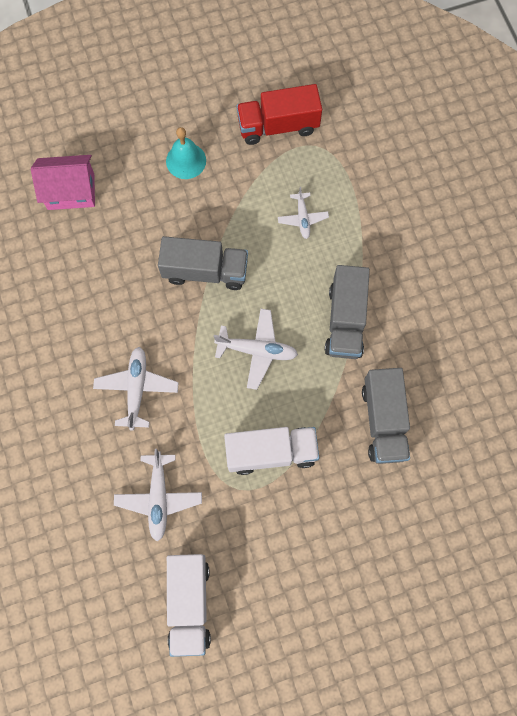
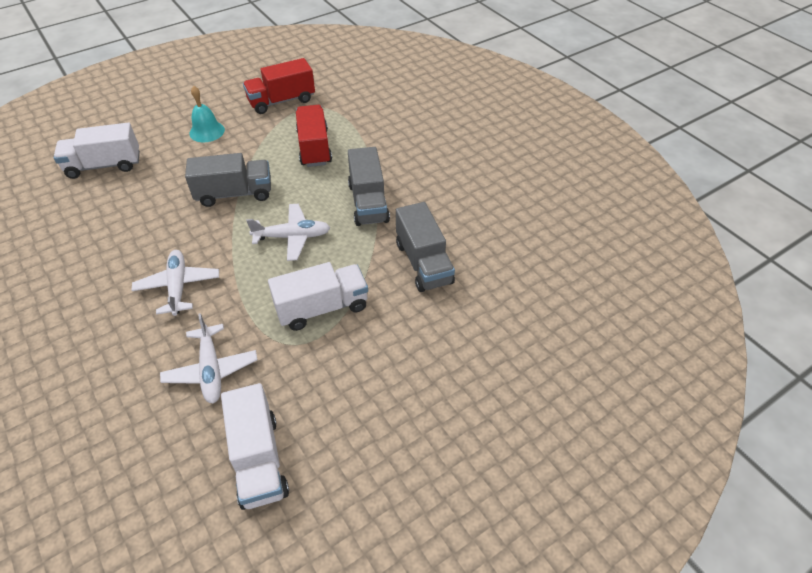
camera: 15 degrees left, 25 degrees down
pink house [31,155,95,210] -> white truck [54,123,140,179]
white plane [278,187,329,239] -> red truck [296,105,332,167]

